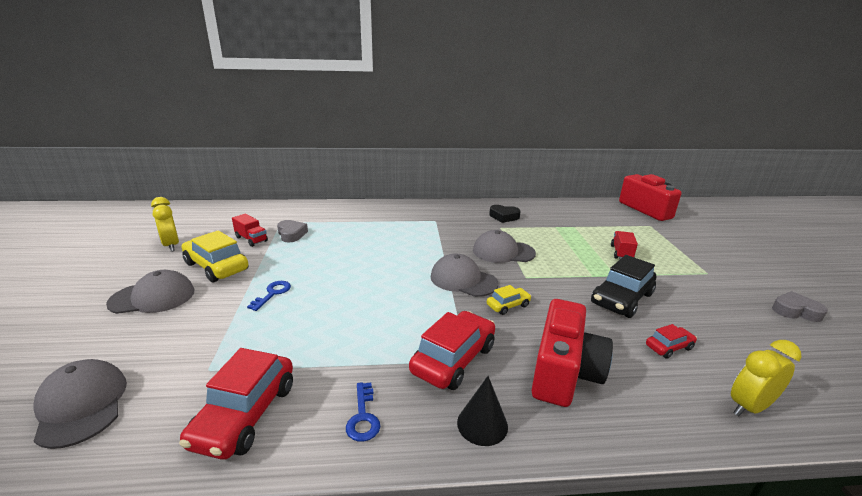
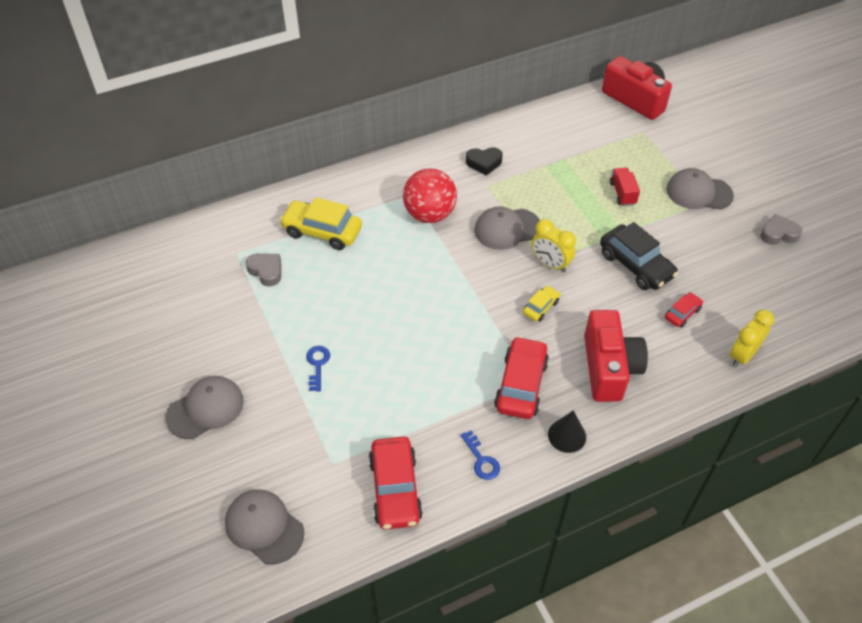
camera: 20 degrees left, 25 degrees up
yellow clock [151,197,179,252] -> yellow clock moved to [532,219,576,272]
yellow car [182,230,249,282] -> yellow car moved to [280,197,362,250]
red truck [232,214,268,247] -> none
grey cap [431,253,498,297] -> grey cap moved to [666,168,734,210]
black car [591,255,656,318] -> black car turned 60 degrees counterclockwise [600,222,678,290]
none -> red ball [403,168,457,223]

